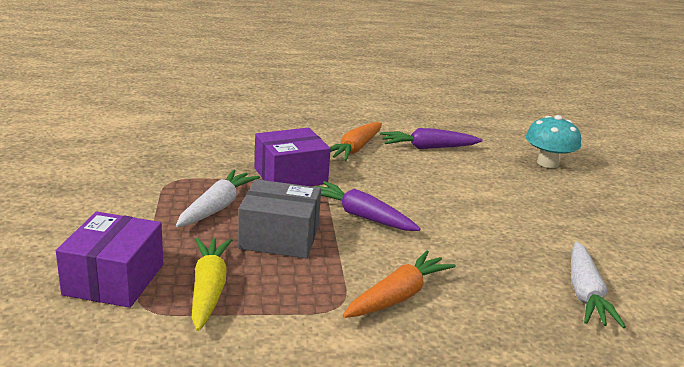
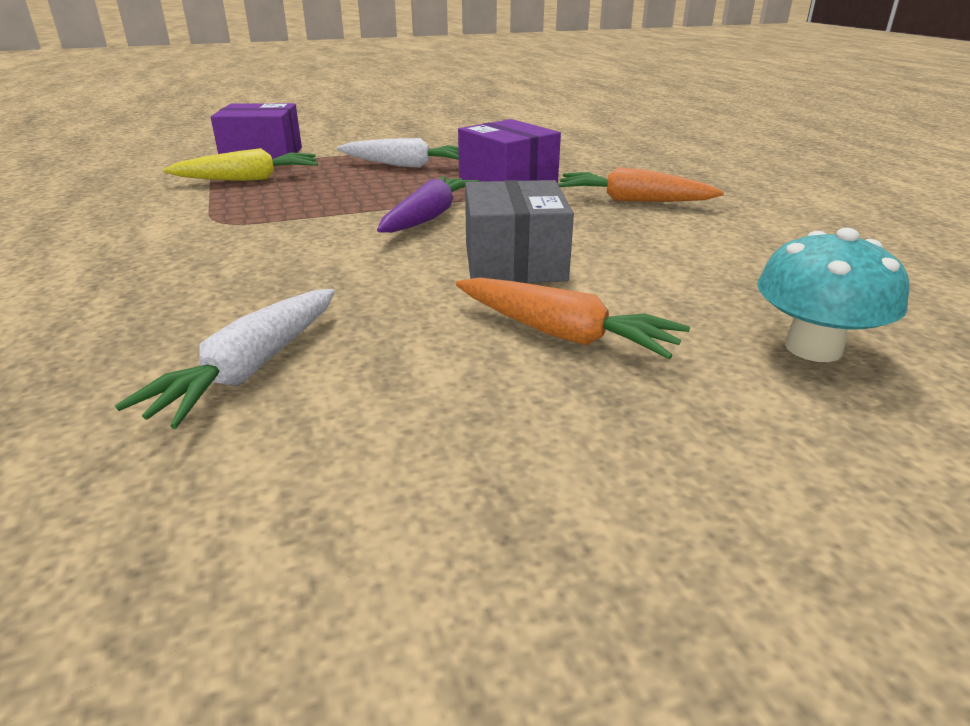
camera: 80 degrees right, 5 degrees up
grey box [238,179,321,258] -> grey box moved to [465,180,574,283]
orange carrot [343,250,456,318] -> orange carrot moved to [456,277,690,359]
purple carrot [380,128,483,149] -> none
white carrot [571,242,626,328] -> white carrot turned 60 degrees counterclockwise [115,289,335,429]

